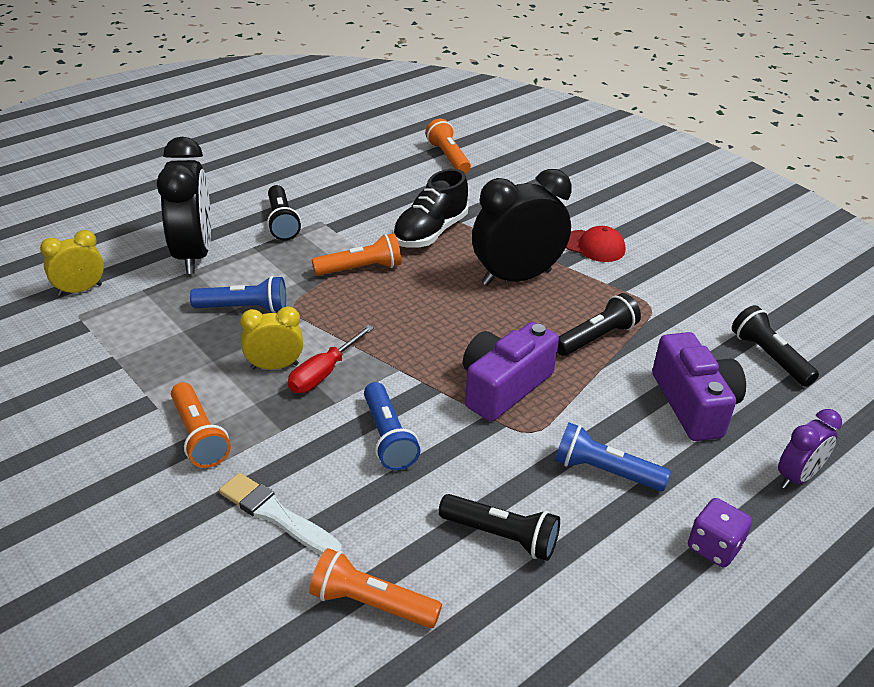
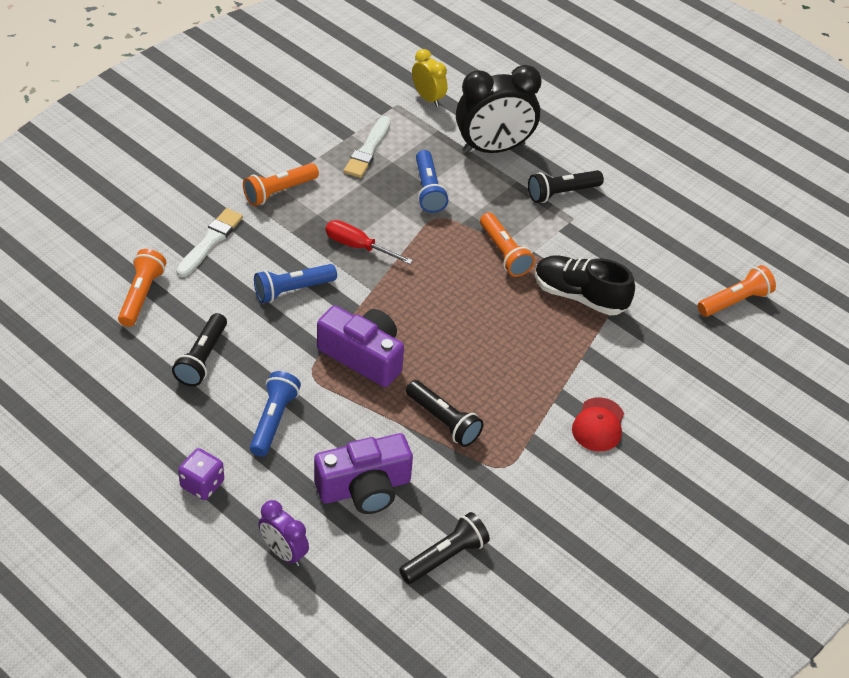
camera: 80 degrees right, 10 degrees up
yellow clock [240,306,303,370] -> none
black clock [472,169,572,286] -> none
none -> white brush [344,116,391,178]

